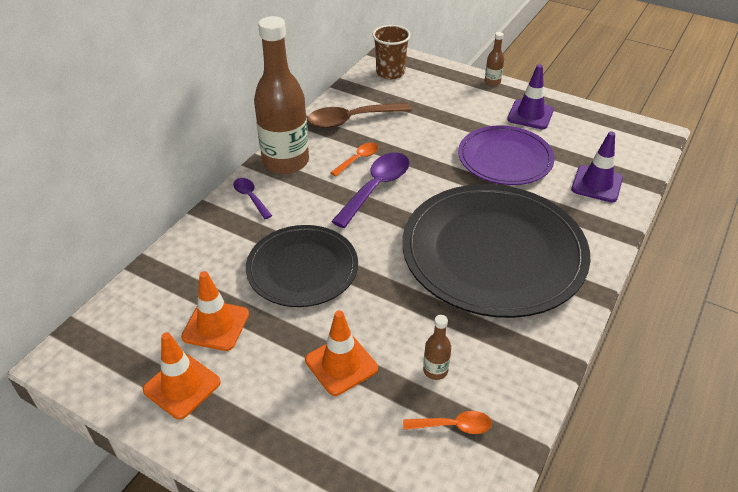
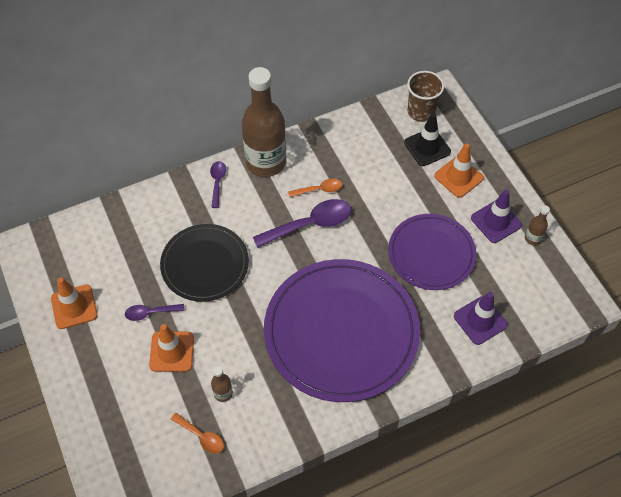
camera: 35 degrees right, 15 degrees up
orange traffic cone [181,271,249,351] -> orange traffic cone moved to [434,144,484,198]
brown spoon [307,103,411,128] -> none
black plate [402,184,591,318] -> purple plate [264,259,420,402]
brown bottle [485,32,504,86] -> brown bottle moved to [525,206,550,245]
none -> purple spoon [125,304,185,321]
none -> black traffic cone [404,113,451,166]

